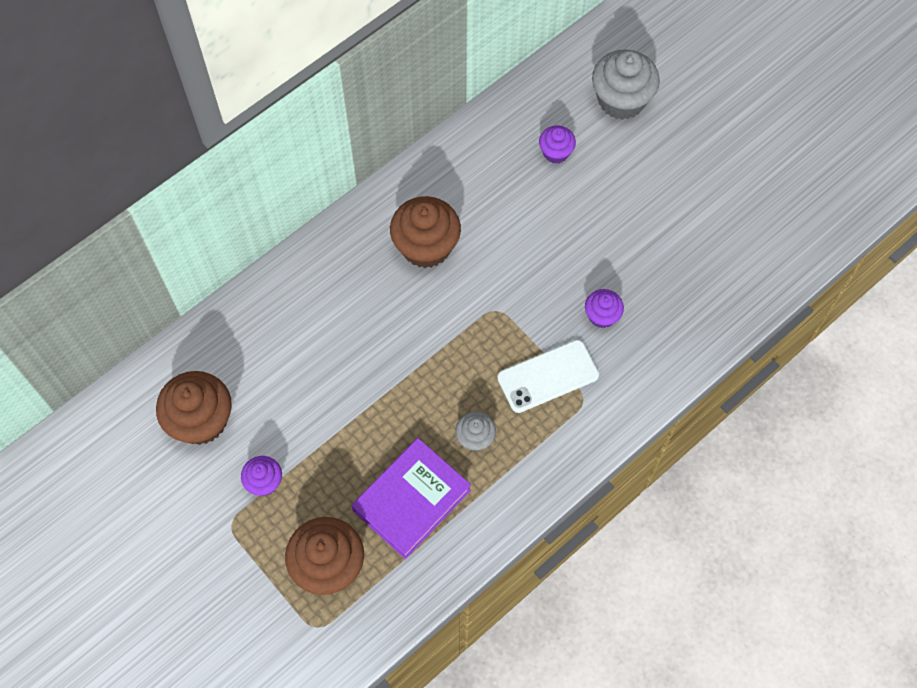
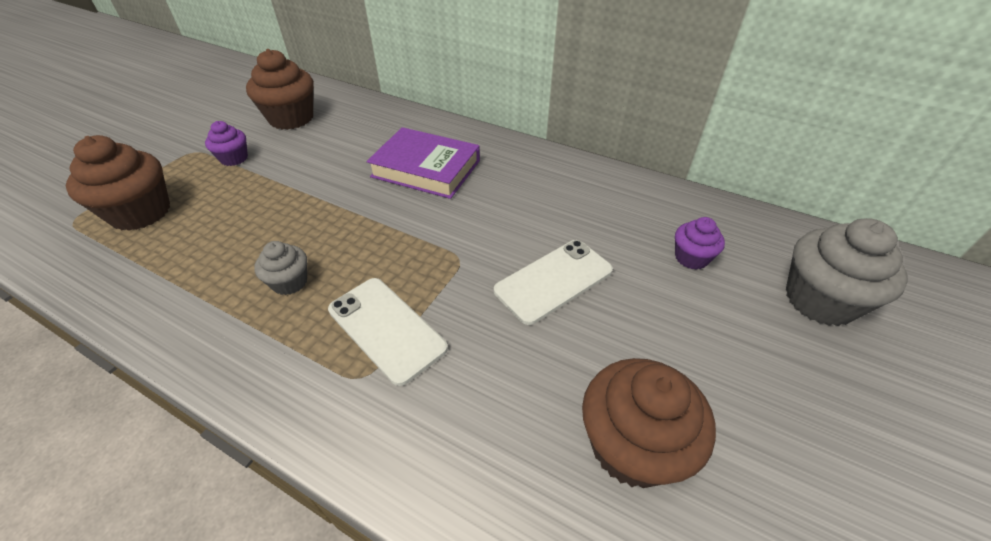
camera: 70 degrees right, 20 degrees down
purple book [352,438,471,559] -> purple book moved to [367,127,480,199]
brown cupcake [390,196,461,268] -> brown cupcake moved to [582,358,716,488]
purple cupcake [585,289,624,328] -> none
none -> white phone [494,240,613,325]

